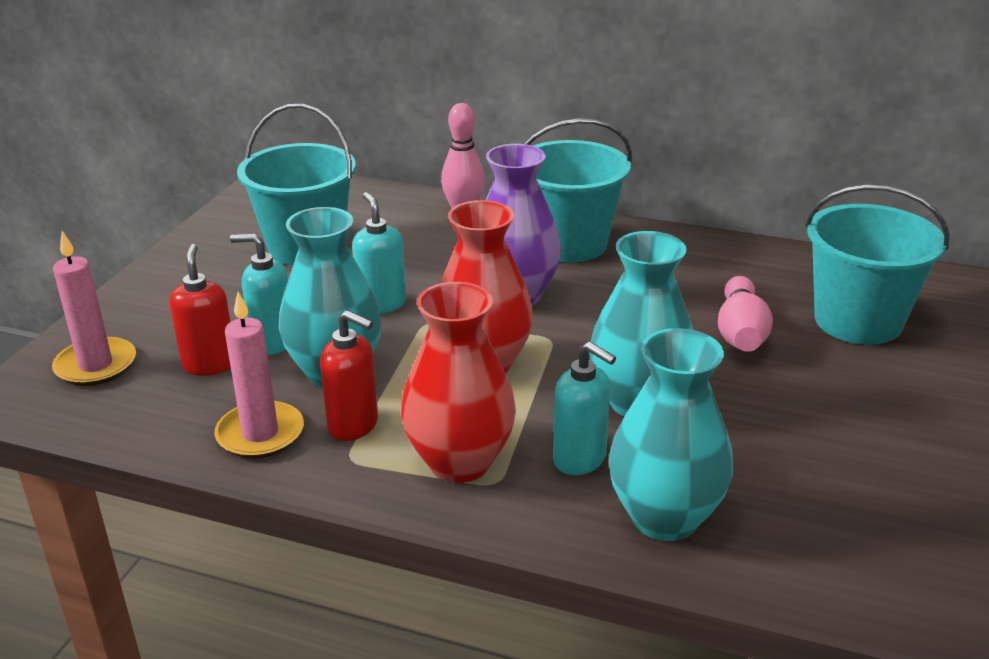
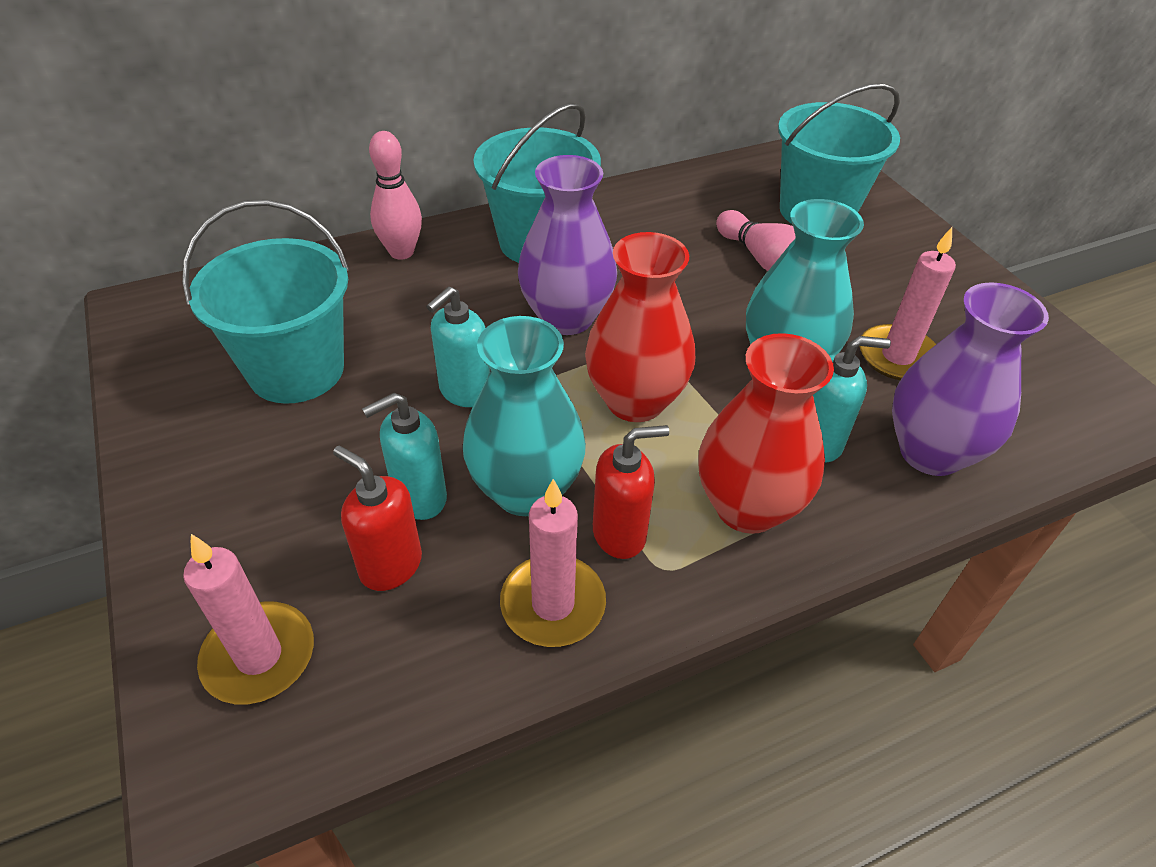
camera: 45 degrees left, 15 degrees up
turquoise soap dispenser [352,192,406,313] -> turquoise soap dispenser turned 75 degrees counterclockwise [426,286,490,407]
turquoise vase [609,328,733,541] -> purple vase [892,282,1049,476]
none -> pink candle [860,227,956,380]

